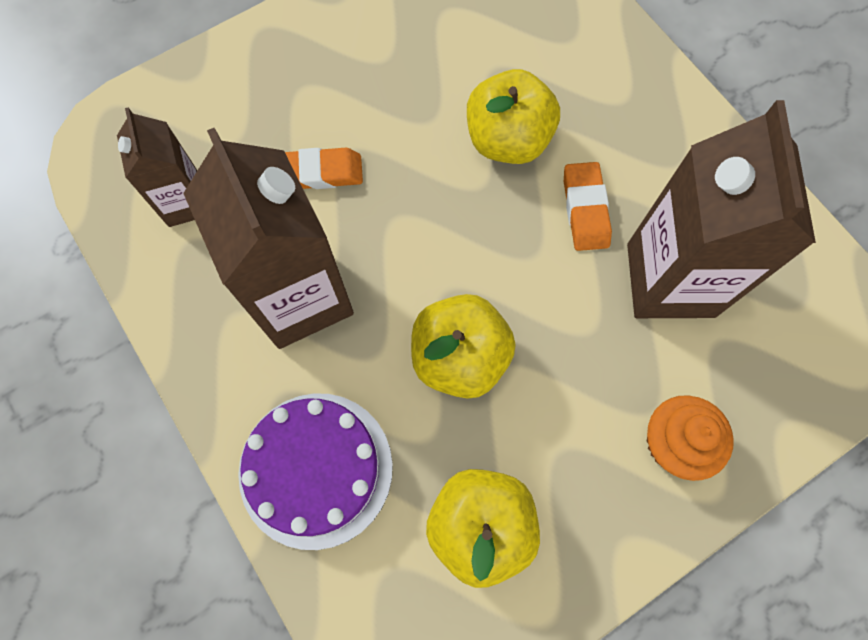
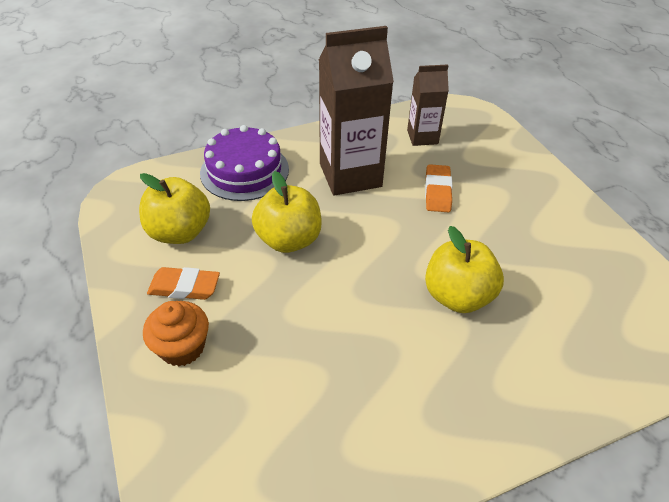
camera: 100 degrees right, 25 degrees down
orange eraser [564,162,612,251] -> orange eraser moved to [147,267,220,300]
brown carton [627,100,816,318] -> none

